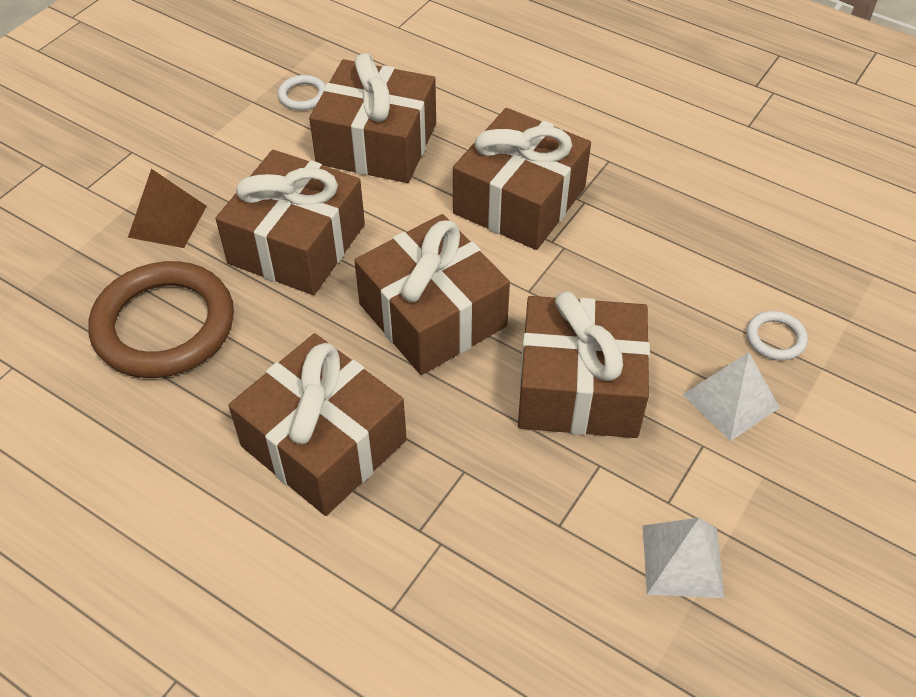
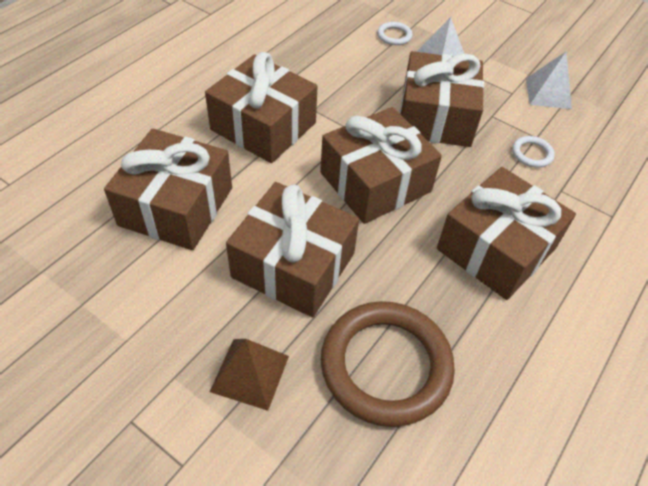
camera: 90 degrees left, 0 degrees up
white ring [278,75,326,110] -> white ring moved to [512,136,555,168]

